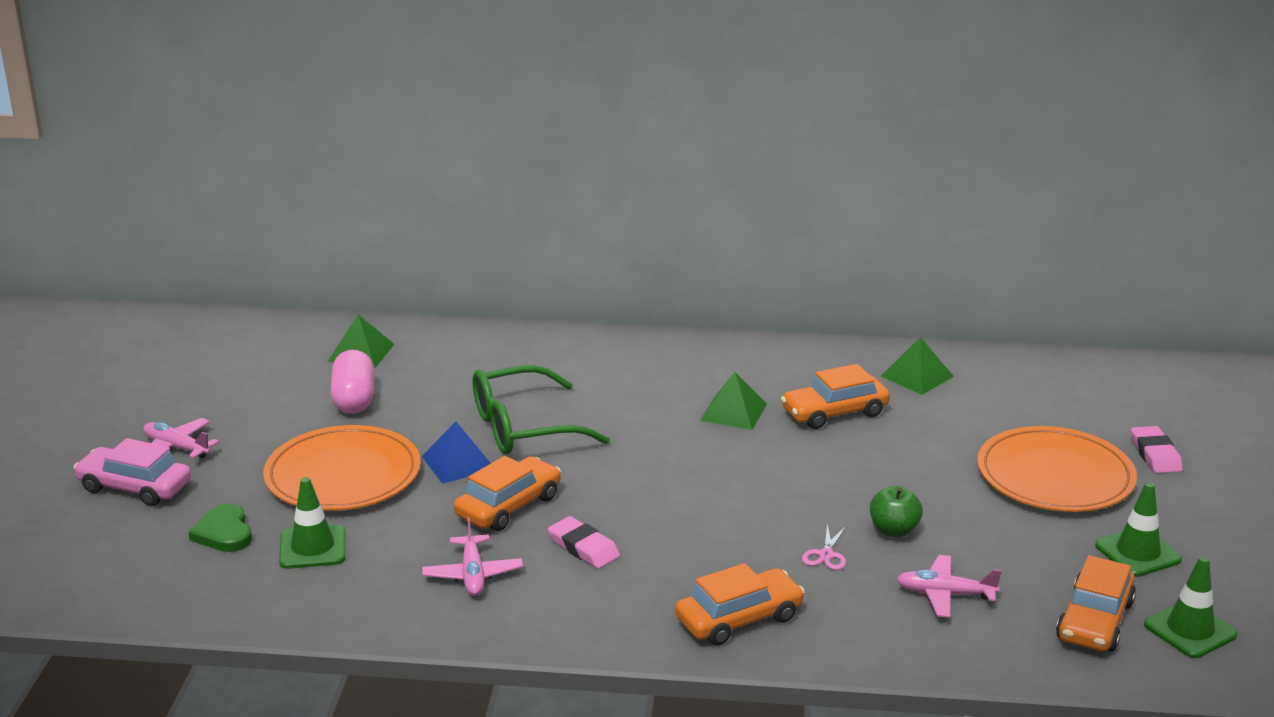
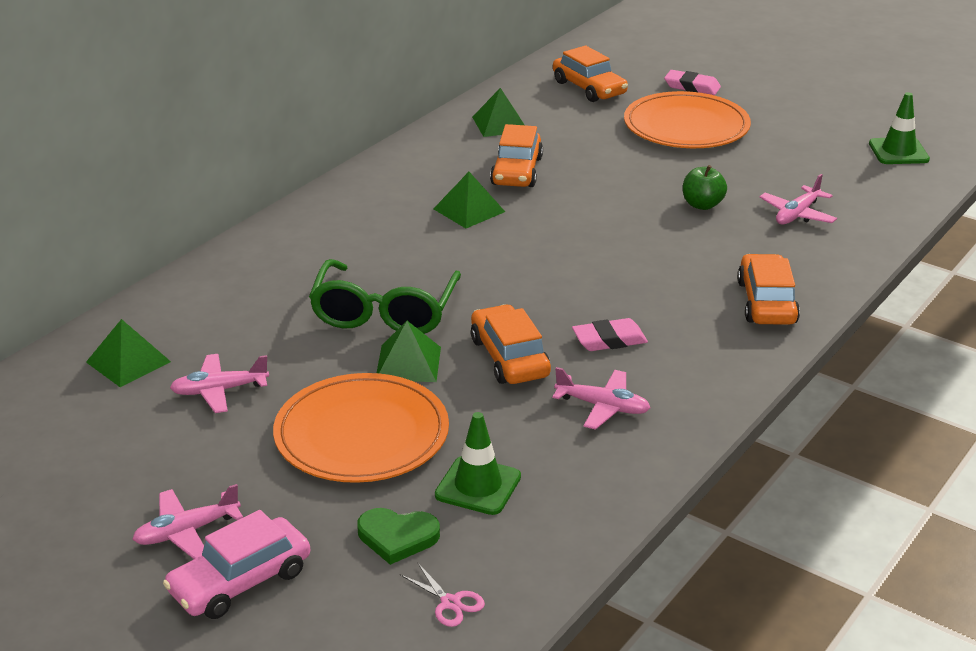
camera: 60 degrees left, 5 degrees up
pink capsule [330,350,374,414] -> pink plane [170,354,269,413]
blue pyramid [422,422,491,484] -> green pyramid [377,321,441,382]
pink scissors [802,524,846,570] -> pink scissors moved to [400,563,485,627]
orange car [1056,555,1136,652] -> orange car moved to [553,46,628,102]
green traffic cone [1095,482,1182,577] -> none

